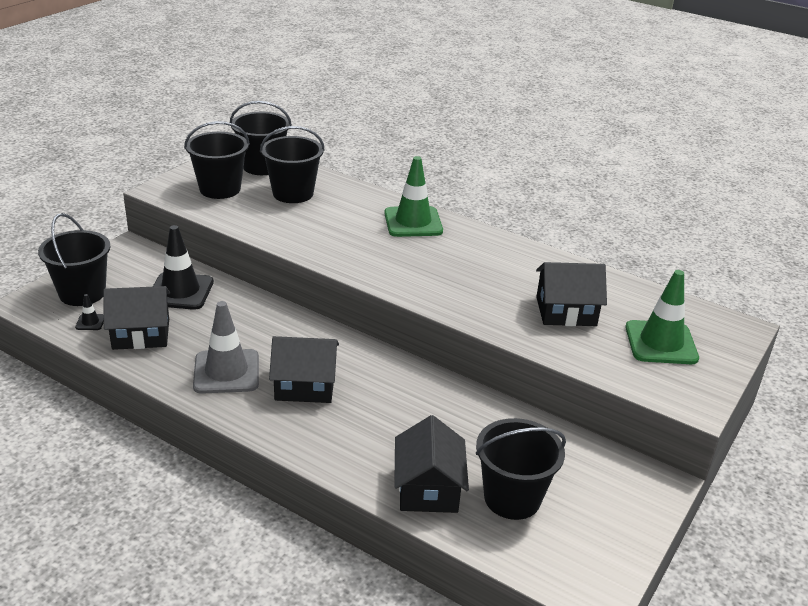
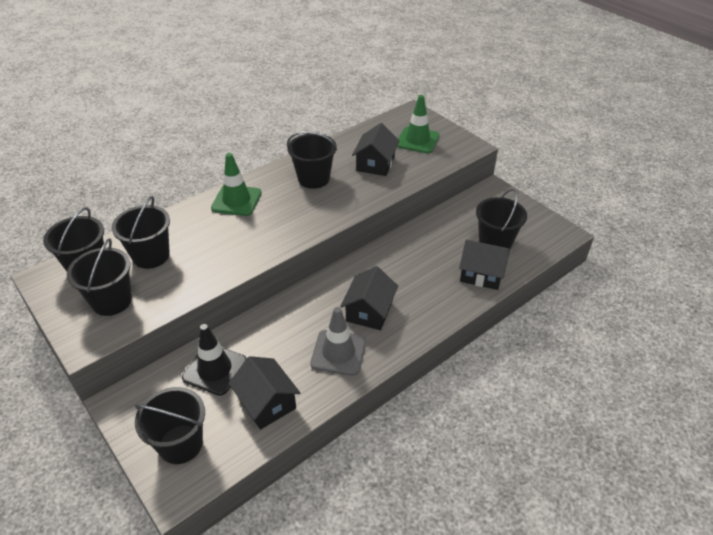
camera: 70 degrees left, 10 degrees up
black traffic cone [75,294,104,330] -> none
black house [103,286,170,350] -> black house turned 45 degrees counterclockwise [229,356,300,430]
none -> black bucket [287,132,337,189]

